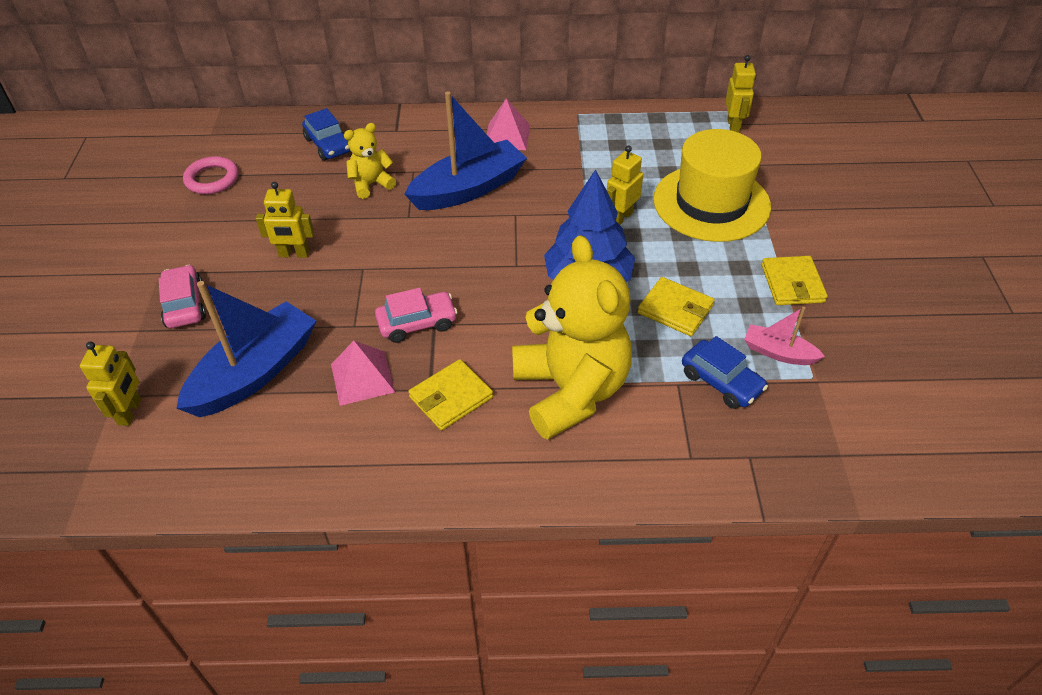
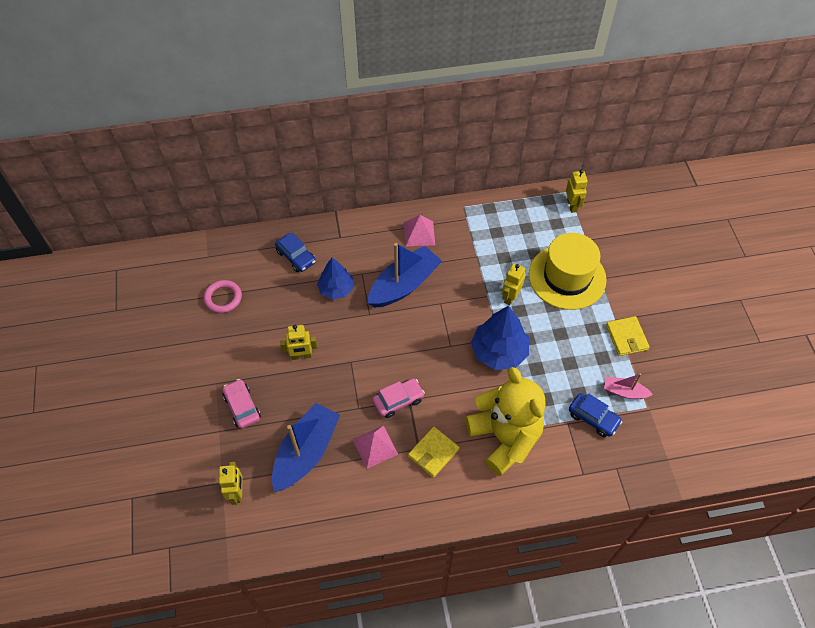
camera: 10 degrees left, 10 degrees up
yellow teddy bear [344,123,396,199] -> blue tree [317,258,353,300]
yellow wallet [638,277,715,336] -> none

